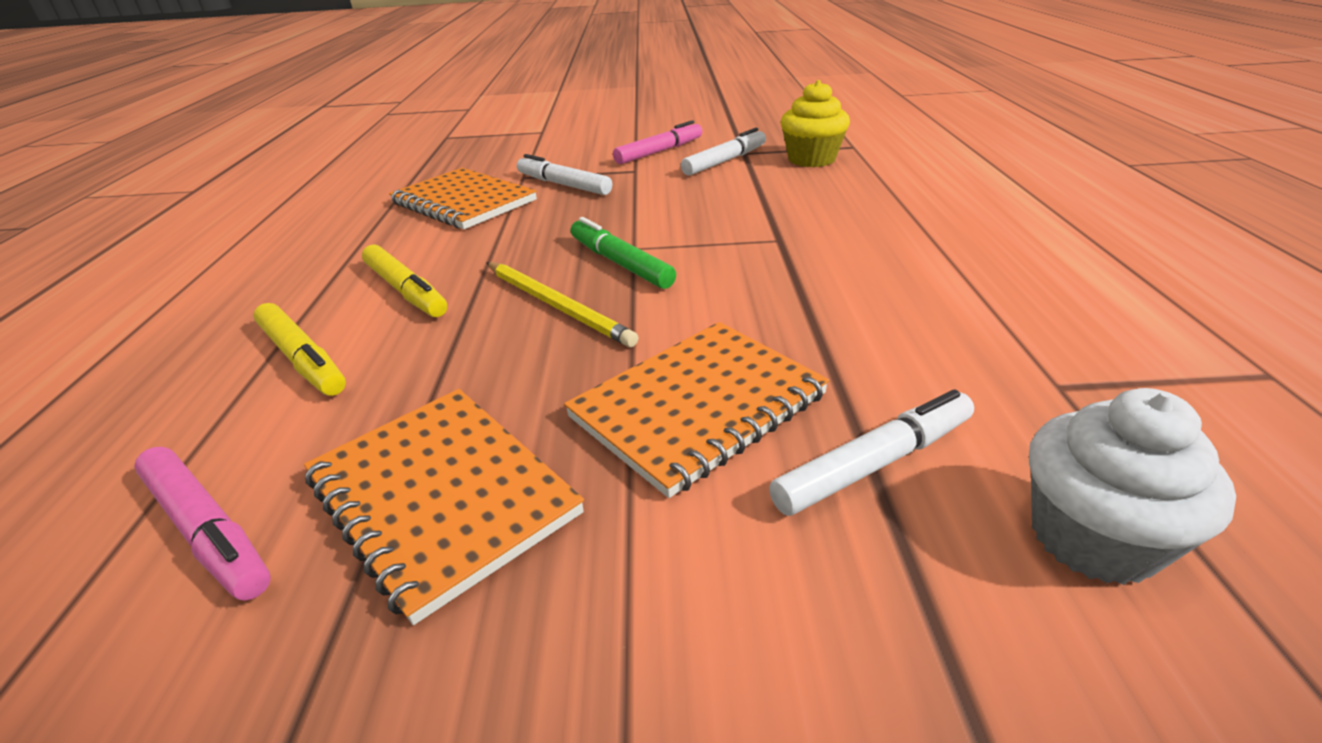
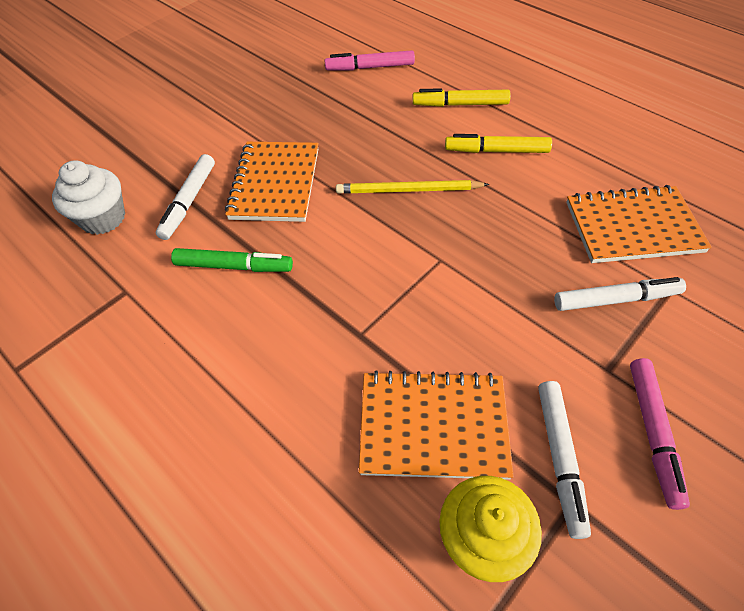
camera: 135 degrees right, 20 degrees up
orange notebook [304,389,584,625] -> orange notebook moved to [359,370,514,480]
green marker [571,217,676,289] -> green marker moved to [171,248,293,272]

